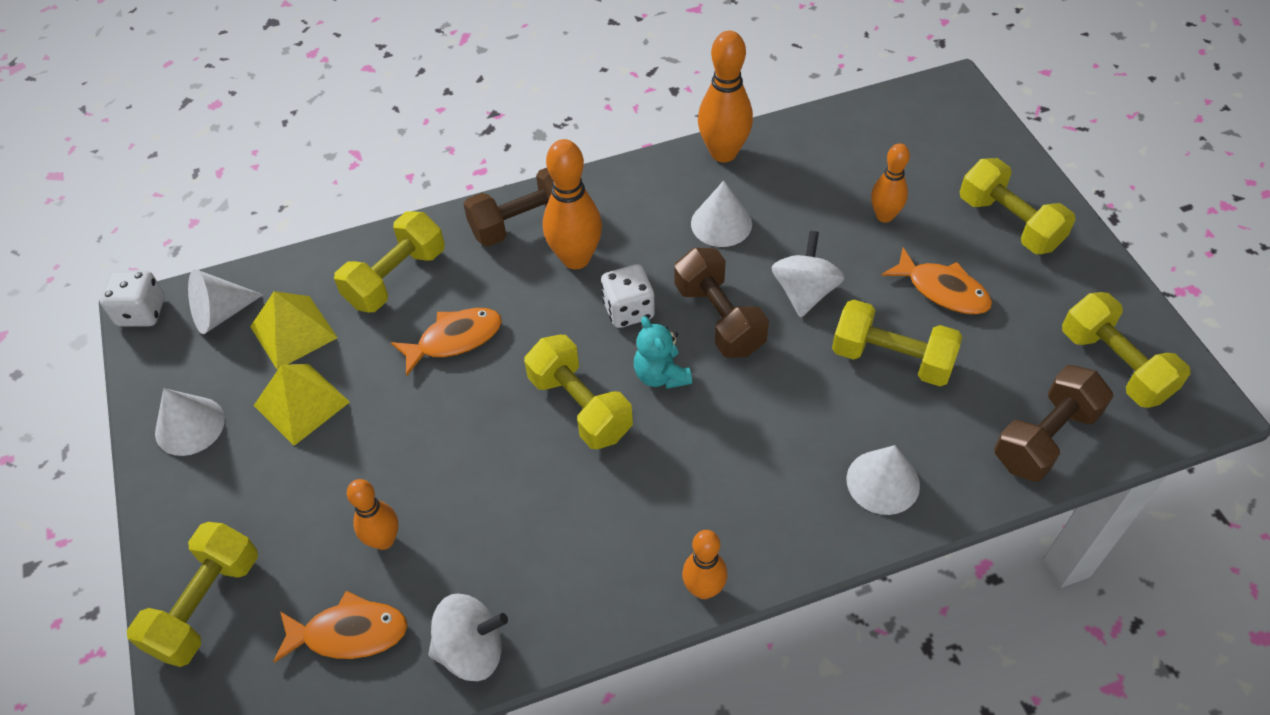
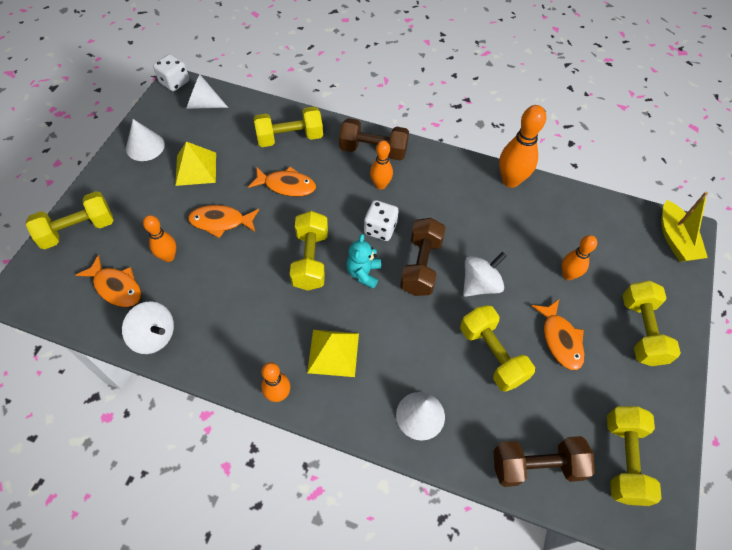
camera: 35 degrees right, 5 degrees up
yellow pyramid [250,291,338,370] -> yellow pyramid moved to [307,330,359,377]
orange bowling pin [543,139,602,269] -> orange bowling pin [370,141,393,190], size x0.62
white cone [691,181,752,247] -> none
none -> orange fish [188,205,259,238]
none -> yellow boat [661,192,708,262]

